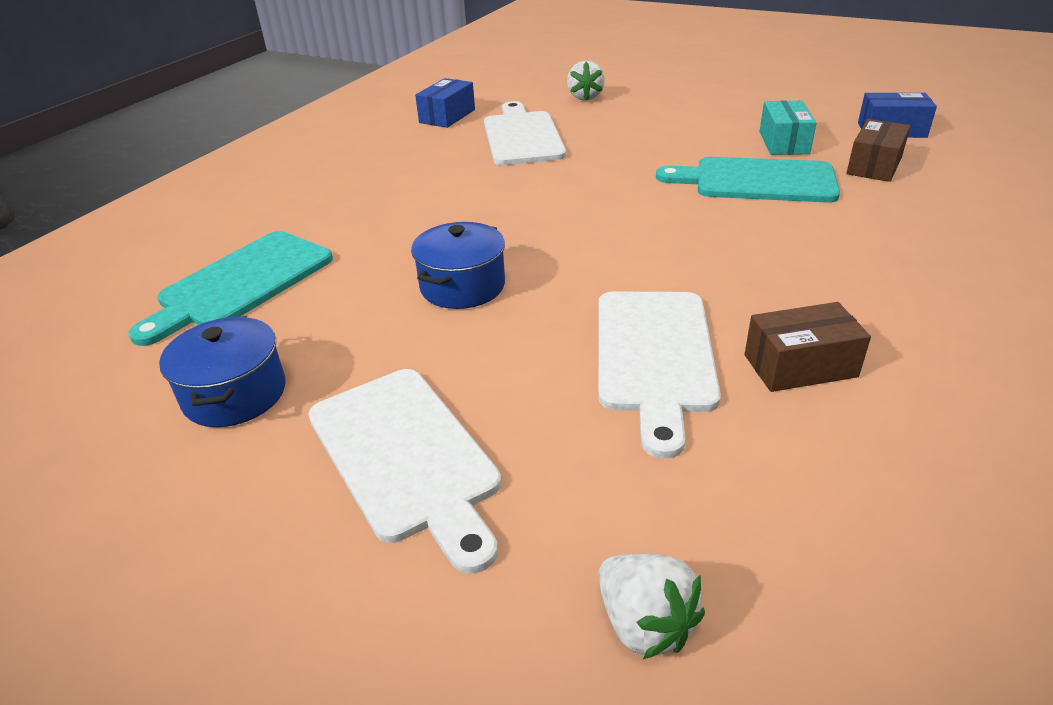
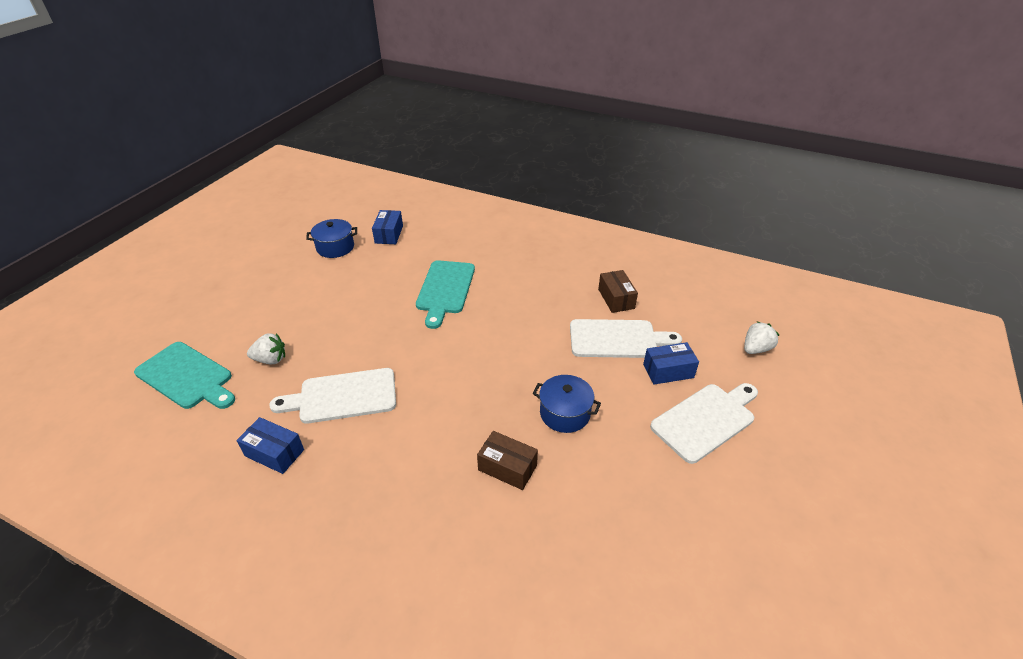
camera: 95 degrees left, 5 degrees up
turquoise cutting board [128,231,333,346] -> turquoise cutting board moved to [134,342,235,409]
blue pot [159,316,285,427] -> blue pot moved to [306,219,357,258]
turquoise box [760,101,816,155] -> none
brown box [846,119,911,182] -> brown box moved to [477,431,538,490]
none -> blue box [643,342,699,385]

